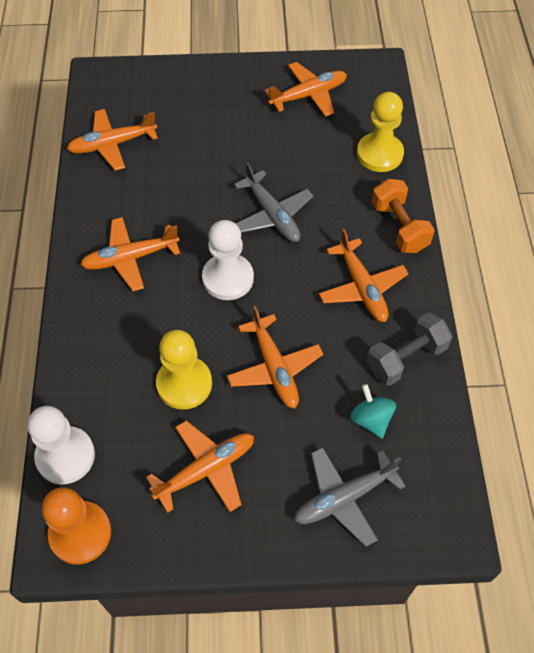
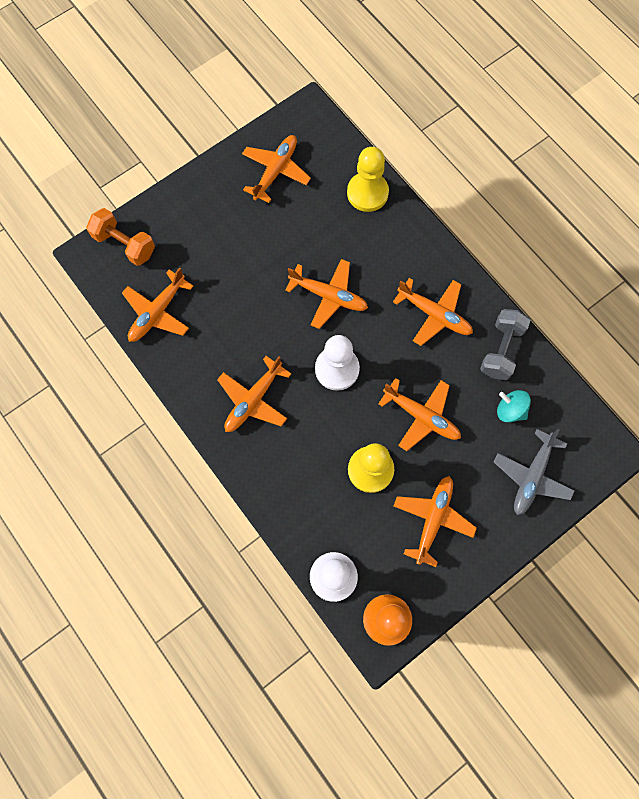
camera: 35 degrees left, 15 degrees up
grey plane [234,162,313,242] -> orange plane [285,259,368,329]
orange dumbbell [371,179,435,253] -> orange dumbbell moved to [86,208,155,266]

